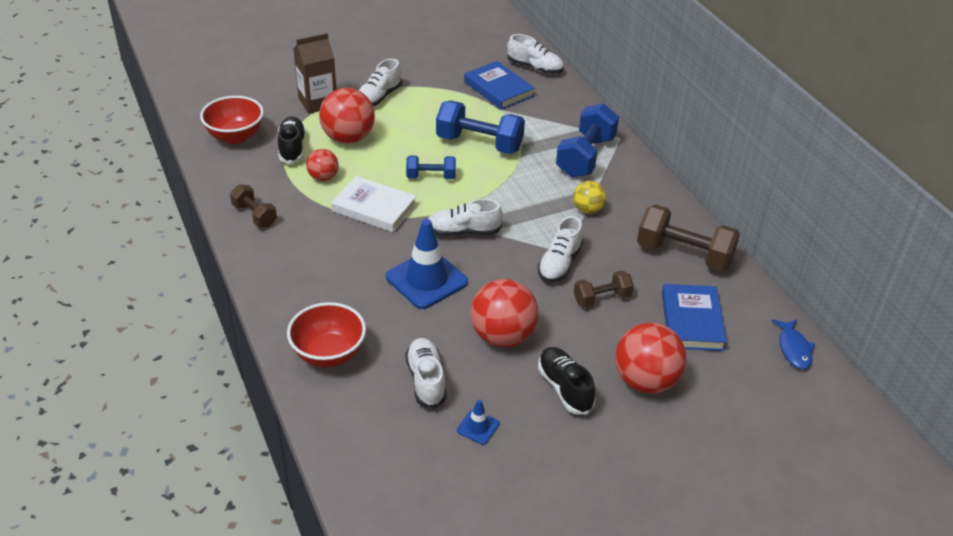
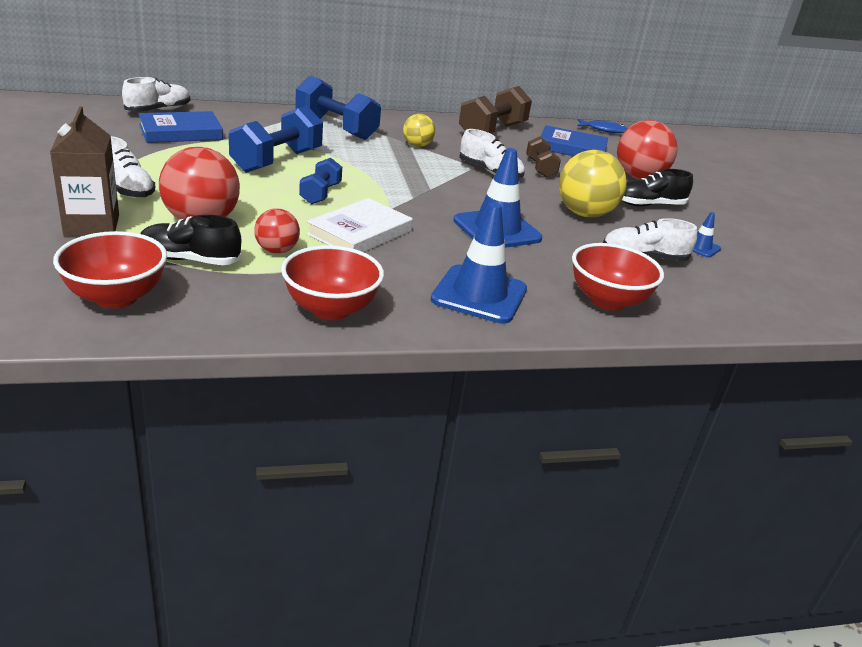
camera: 80 degrees left, 10 degrees down
brown dumbbell [230,185,277,227] -> red bowl [281,245,384,320]
white shoe [429,199,503,236] -> none
red ball [470,279,538,347] -> yellow ball [559,150,627,217]
none -> blue traffic cone [431,203,527,324]

